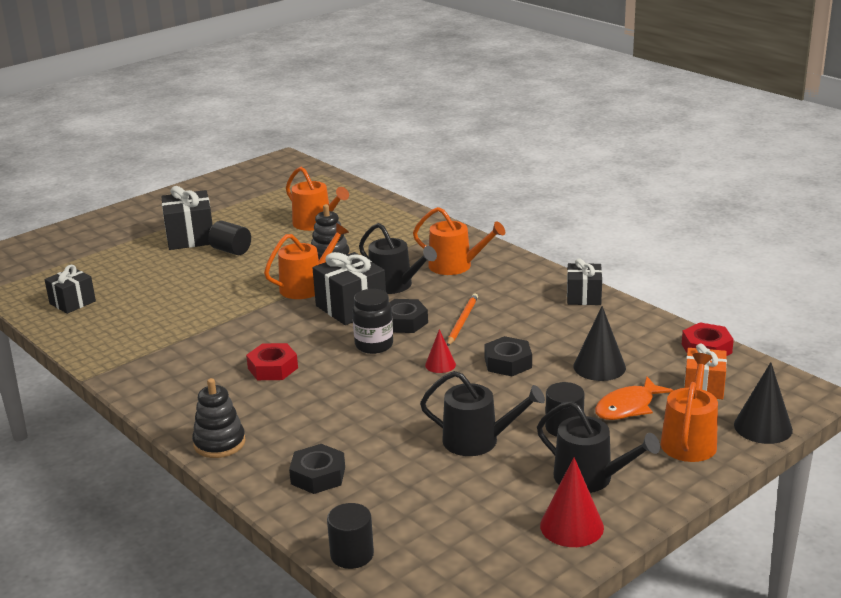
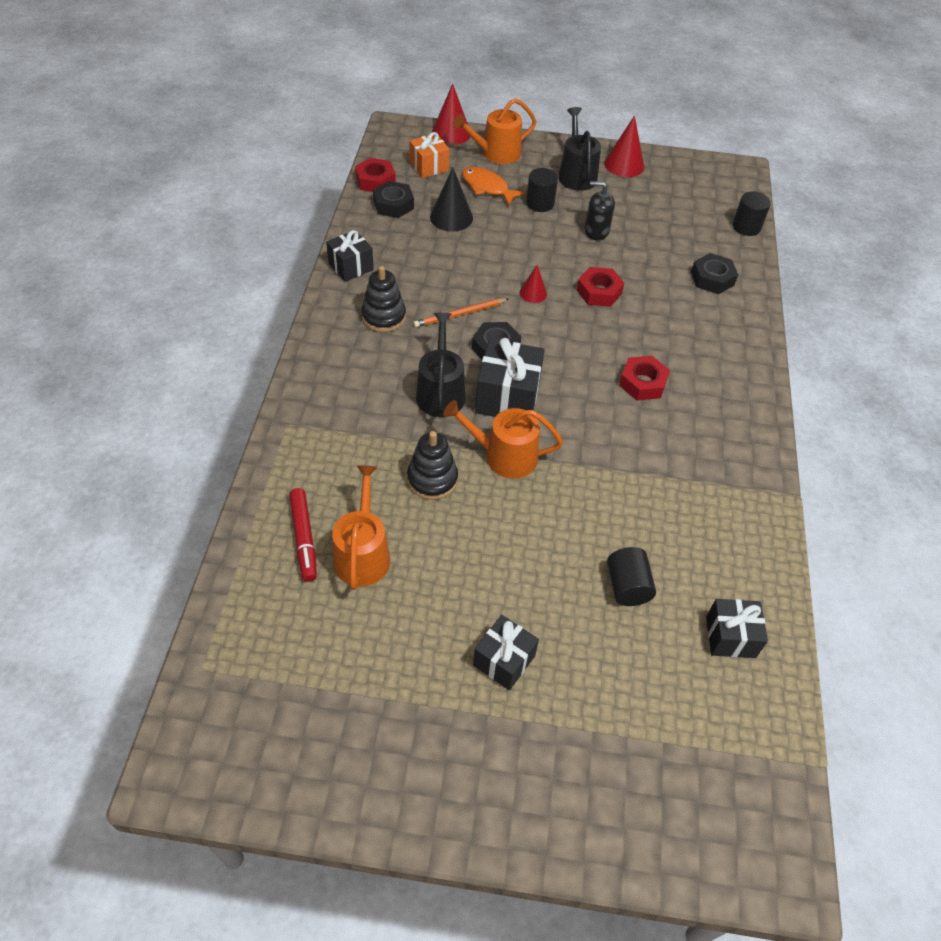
camera: 135 degrees left, 25 degrees up
black gift [161,186,213,250] -> black gift [473,615,539,690], size x0.65
black stacking toy [192,378,246,458] -> black stacking toy moved to [361,266,406,332]
black cylinder [208,221,251,255] -> black cylinder moved to [607,547,656,606]
black jar [352,289,393,354] -> none
orange watering can [413,207,505,275] -> none
black watering can [420,371,545,456] -> black soap dispenser [585,181,615,240]
black nut [484,336,532,376] -> black nut moved to [373,181,414,218]
orange fish [595,376,674,420] -> orange fish turned 150 degrees counterclockwise [462,167,526,206]
black cone [734,362,793,444] -> red cone [432,83,471,145]
none -> red marker [289,488,317,582]
none -> red nut [577,267,624,307]

